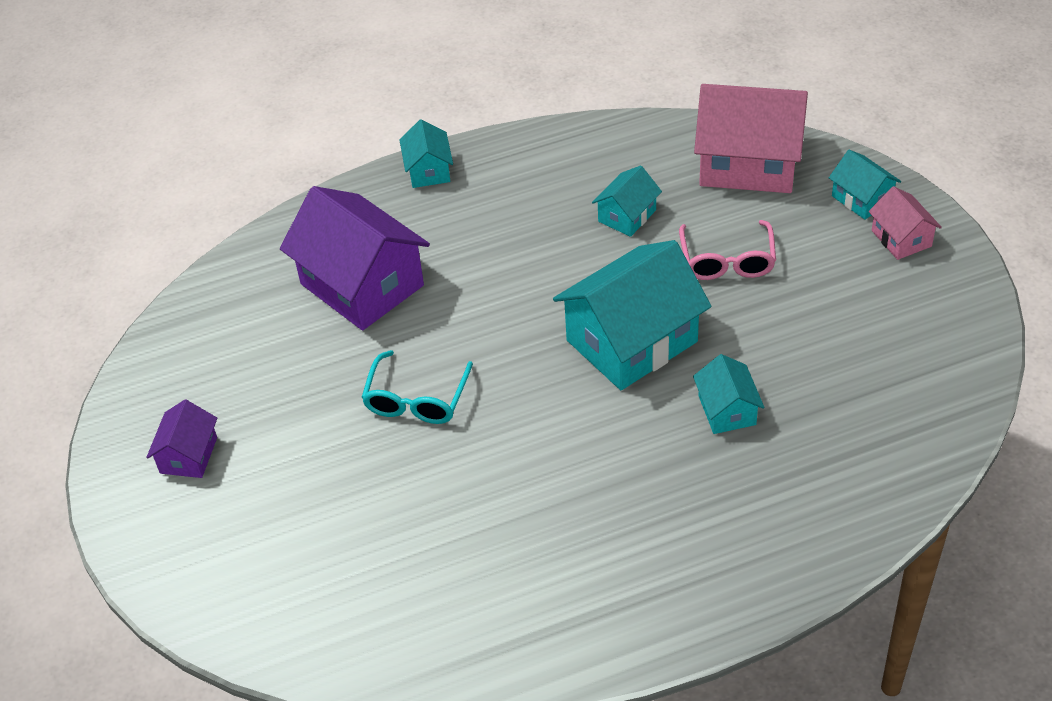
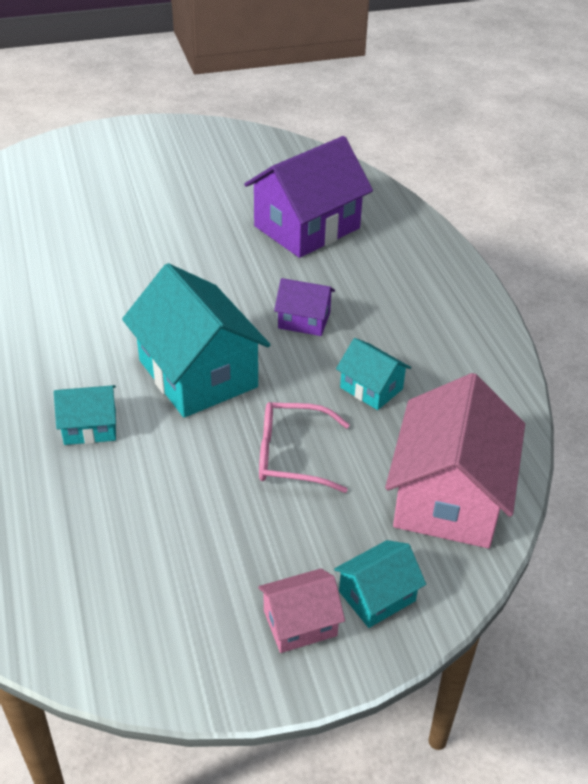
camera: 90 degrees right, 5 degrees down
purple house [146,400,217,478] -> purple house moved to [274,278,335,336]
turquoise glasses [361,350,473,424] -> none
turquoise house [399,119,453,188] -> none

